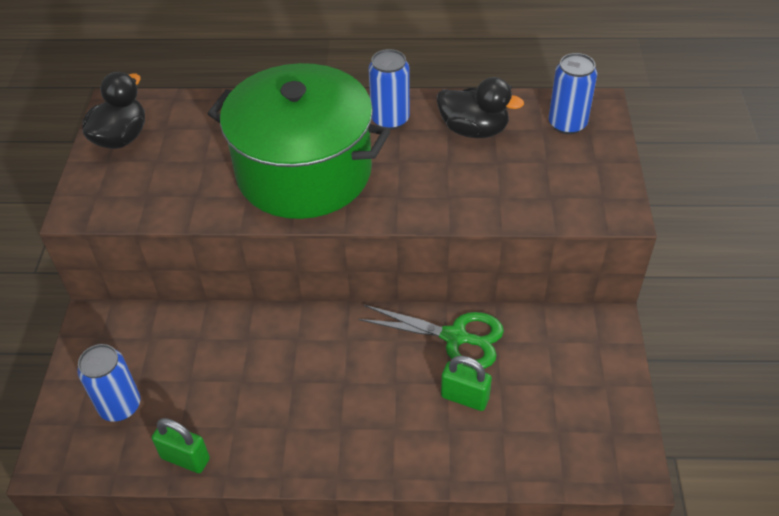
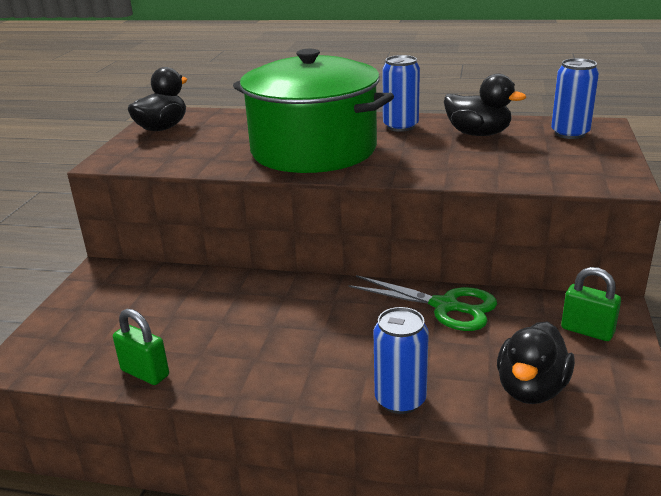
camera: 10 degrees right, 20 degrees down
blue can [77,344,140,422] -> blue can moved to [373,307,429,414]
green padlock [441,356,492,411] -> green padlock moved to [561,267,621,341]
none -> black duck [497,321,575,404]

